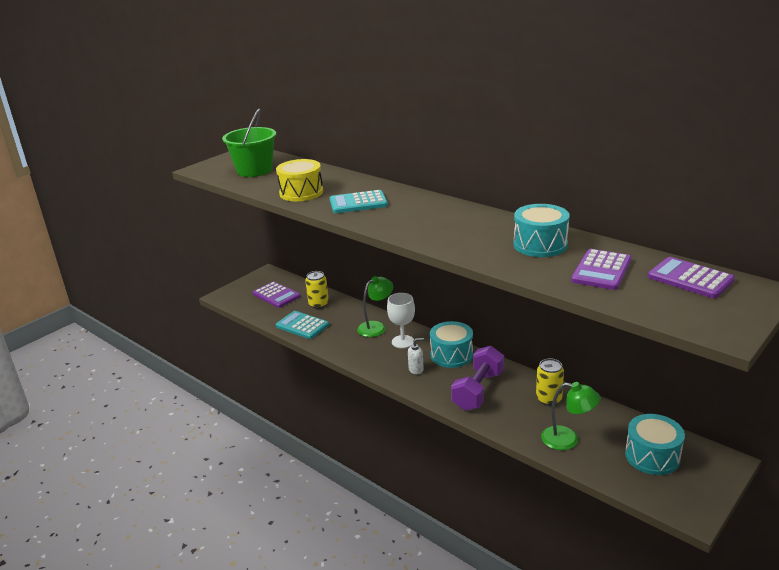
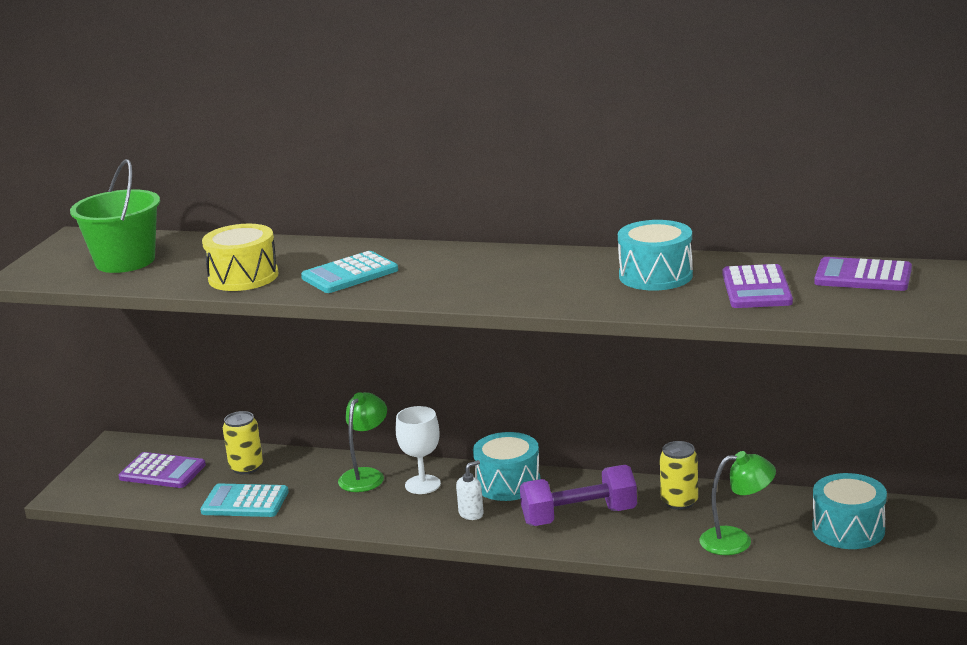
camera: 25 degrees left, 5 degrees down
purple dumbbell [451,346,504,411] -> purple dumbbell turned 75 degrees clockwise [520,465,637,526]

